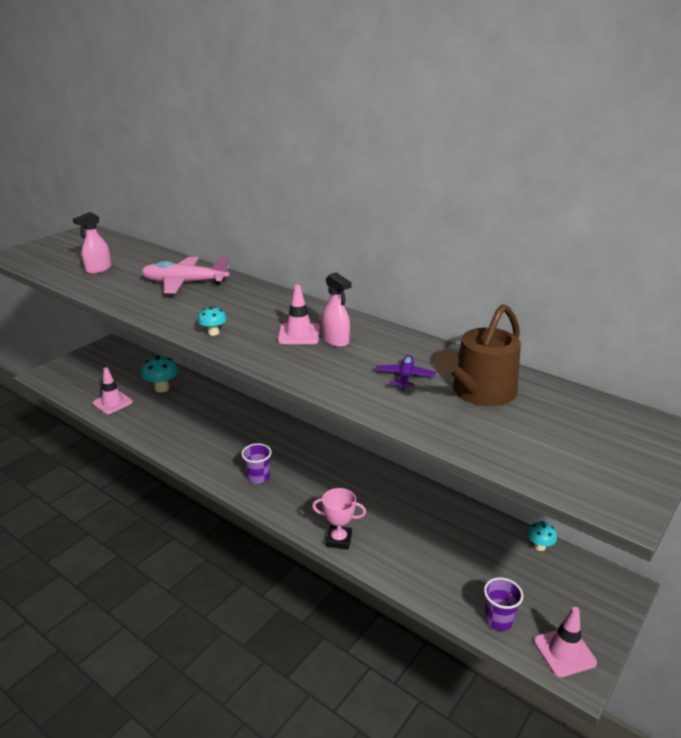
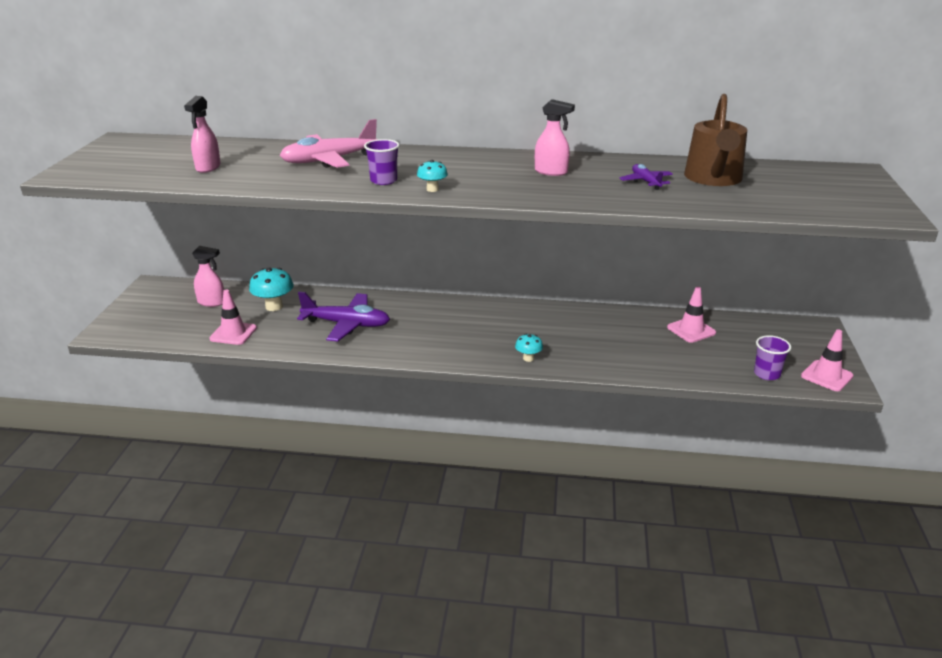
camera: 30 degrees left, 0 degrees up
purple cup [241,443,272,484] -> purple cup moved to [364,139,400,185]
pink traffic cone [278,285,320,344] -> pink traffic cone moved to [667,286,716,343]
pink trophy [312,488,366,550] -> none
turquoise mushroom [527,521,557,551] -> turquoise mushroom moved to [515,334,543,362]
none -> pink spray bottle [192,246,224,307]
none -> purple plane [297,291,390,342]

